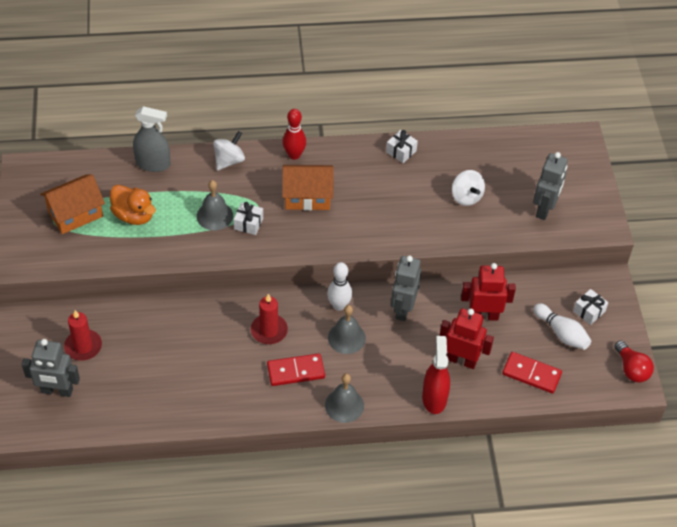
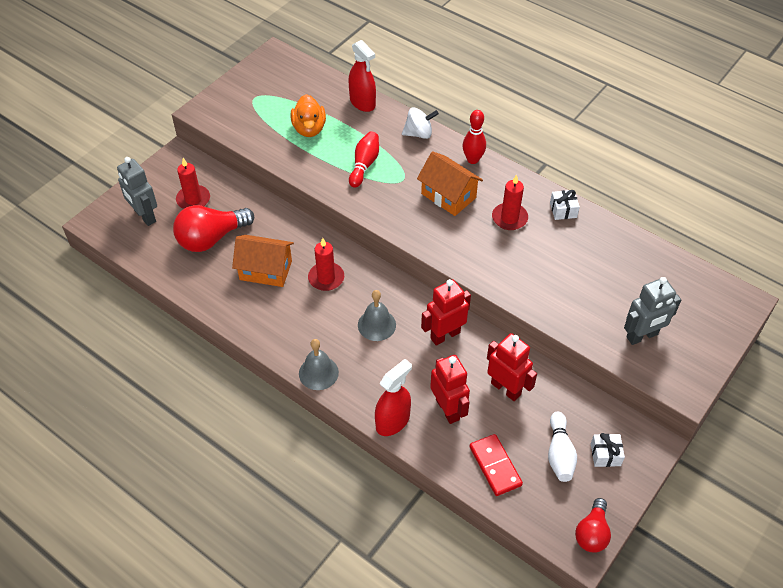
camera: 45 degrees right, 0 degrees up
orange house [40,174,105,234] -> orange house moved to [232,235,294,287]
grey spray bottle [133,106,171,172] -> red spray bottle [348,40,376,112]
grey bell [197,180,233,230] -> red bowling pin [349,131,379,188]
white gift [234,202,263,235] -> none
red domino [267,353,325,386] -> none
white bowling pin [327,262,352,311] -> none
grey robot [391,256,421,321] -> red robot [421,279,471,346]
white spinning top [452,170,485,206] -> none
none -> red light bulb [173,205,254,252]
none -> red candle [492,174,528,230]

